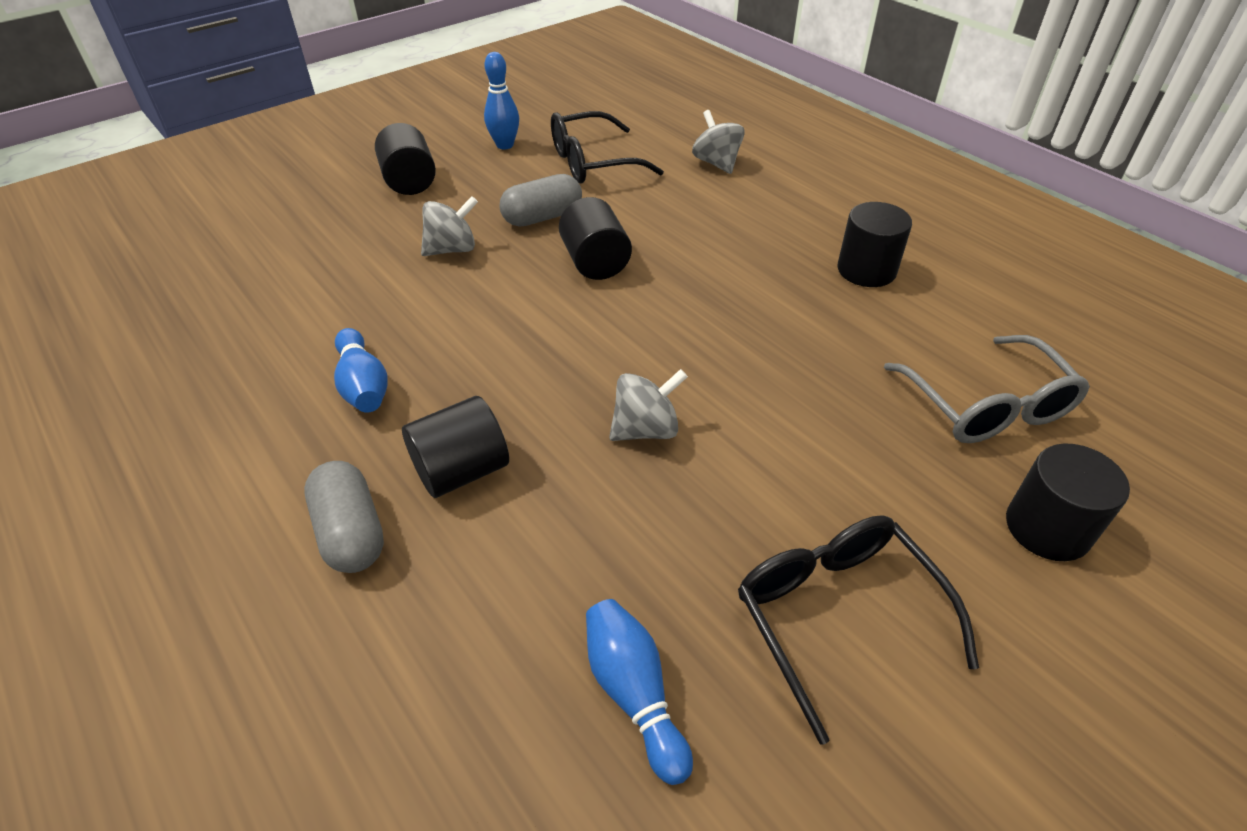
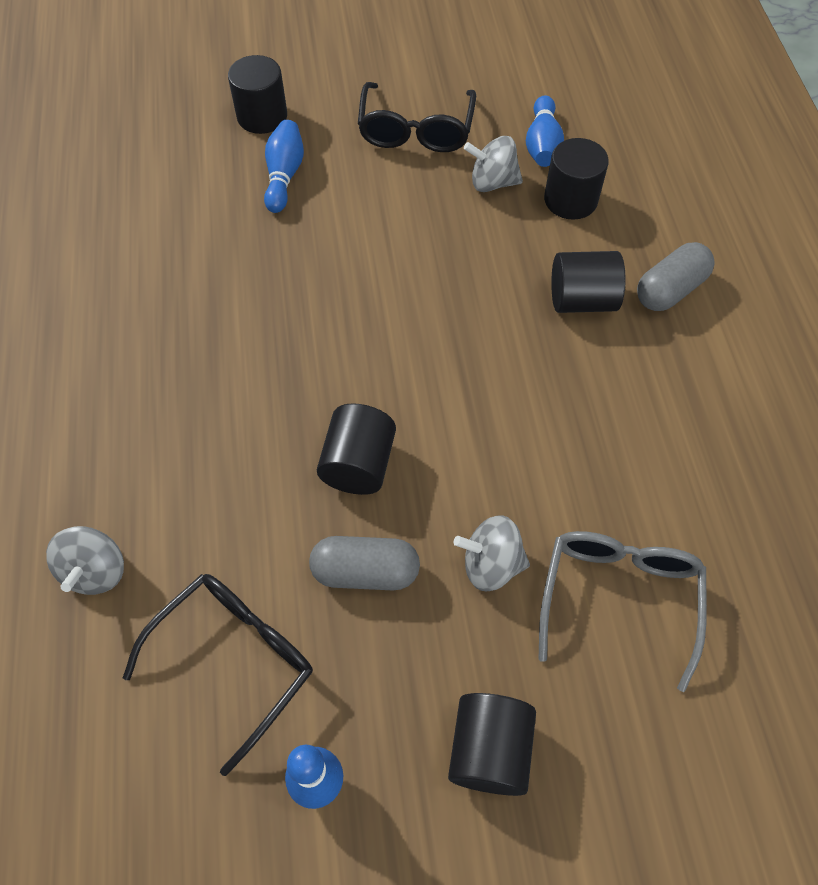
camera: 150 degrees left, 15 degrees up
grey capsule [304,461,384,573] -> grey capsule turned 45 degrees clockwise [637,242,715,311]
blue bowling pin [334,328,388,413] -> blue bowling pin moved to [264,120,304,213]
black glasses [551,111,664,184] -> black glasses turned 60 degrees counterclockwise [123,574,313,776]
grey spinning top [609,369,688,441] -> grey spinning top moved to [464,136,523,192]
black cylinder [837,202,912,287] -> black cylinder moved to [544,138,609,220]
grey glasses [884,335,1090,443] -> grey glasses moved to [538,531,707,692]

